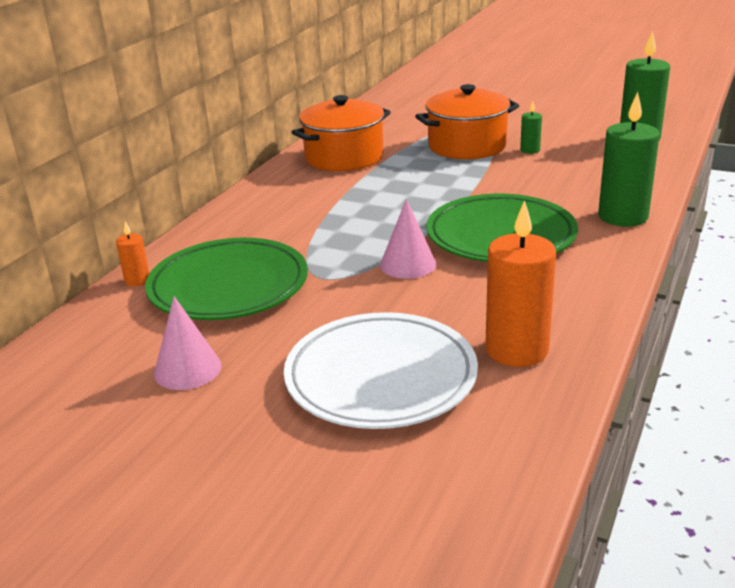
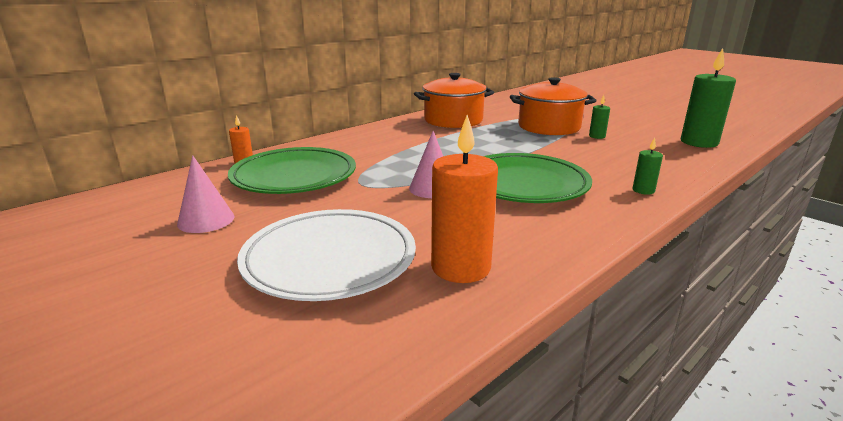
camera: 20 degrees right, 5 degrees down
green candle [598,92,660,227] -> green candle [632,138,663,195], size x0.48

